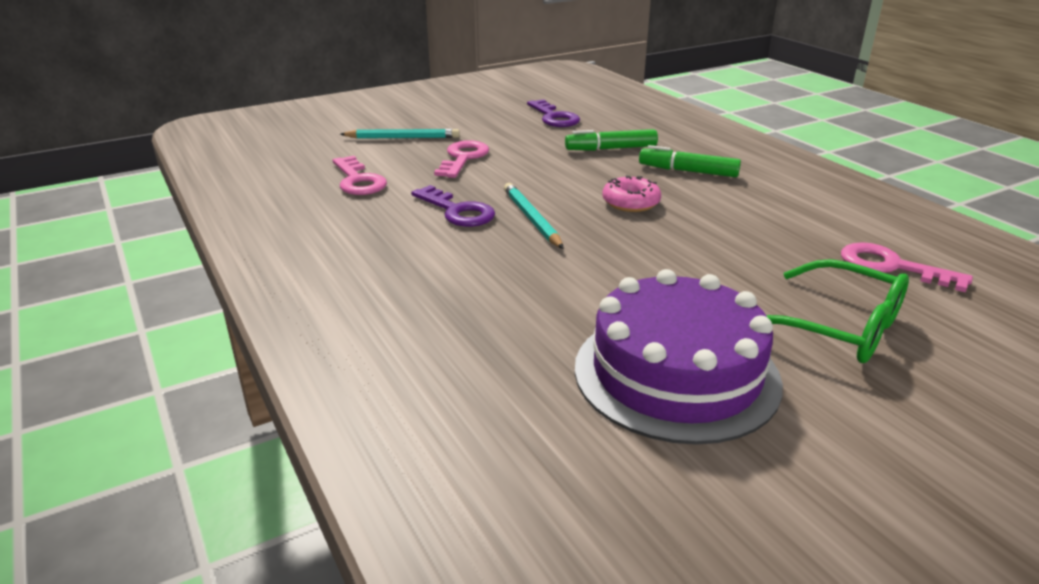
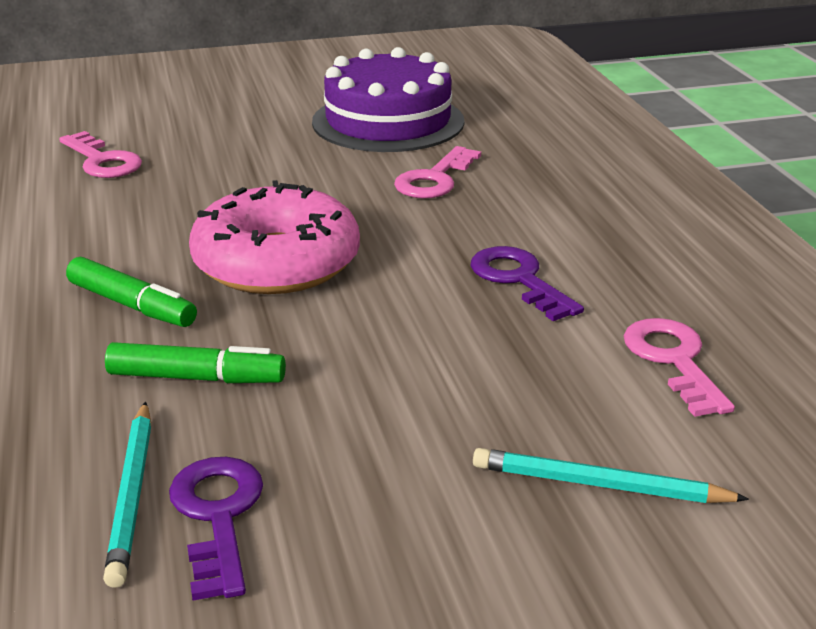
camera: 165 degrees left, 0 degrees up
pink key [434,140,489,178] -> pink key moved to [394,146,481,199]
turquoise pencil [504,183,564,249] -> turquoise pencil moved to [103,402,151,588]
pink donut [602,175,661,212] -> pink donut [189,180,360,294], size x2.06
green glasses [766,259,909,363] -> none

